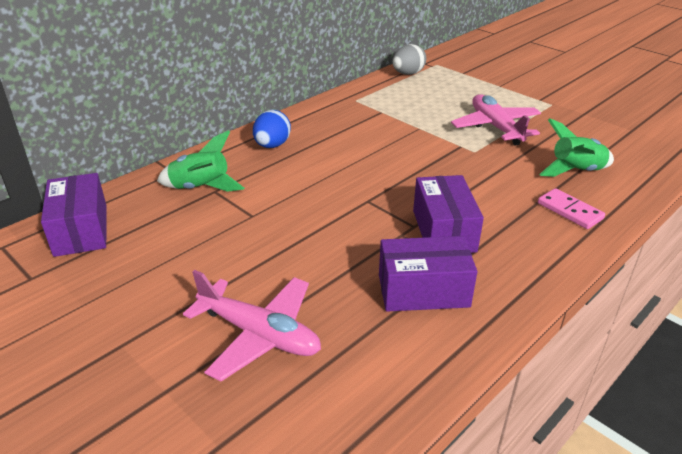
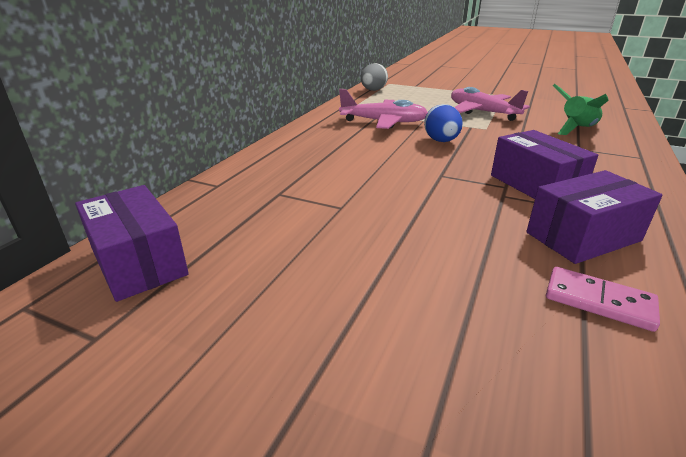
camera: 20 degrees left, 5 degrees down
green rocket [157,130,244,192] -> none
pink plane [183,270,321,382] -> pink plane moved to [339,89,428,129]
blue egg [253,110,291,148] -> blue egg moved to [424,104,463,142]
pink domino [538,188,605,229] -> pink domino moved to [546,267,660,332]

